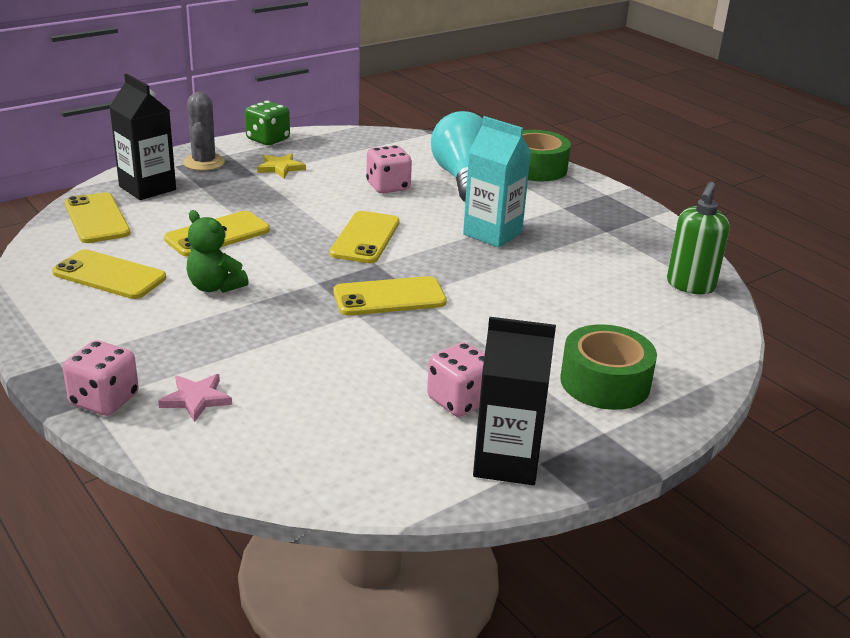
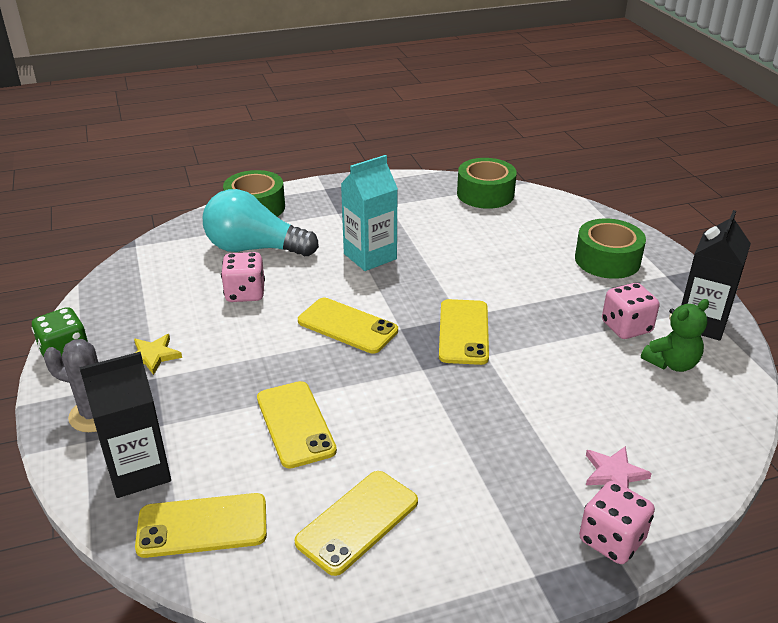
camera: 70 degrees left, 5 degrees up
green teddy bear [186,210,249,293] -> green teddy bear moved to [641,299,709,372]
green soap dispenser [667,182,730,294] -> green tape [457,158,517,209]

